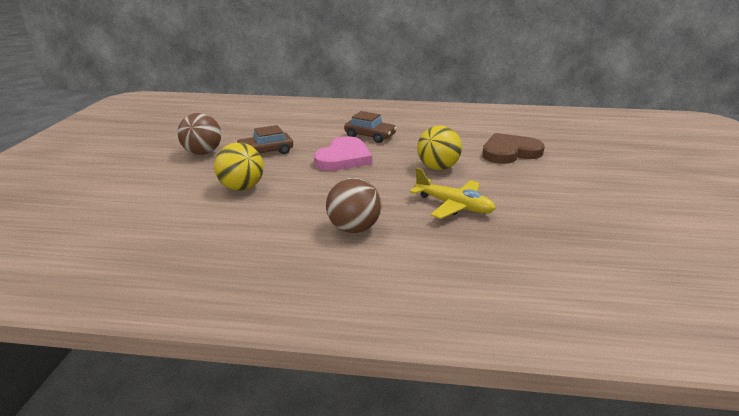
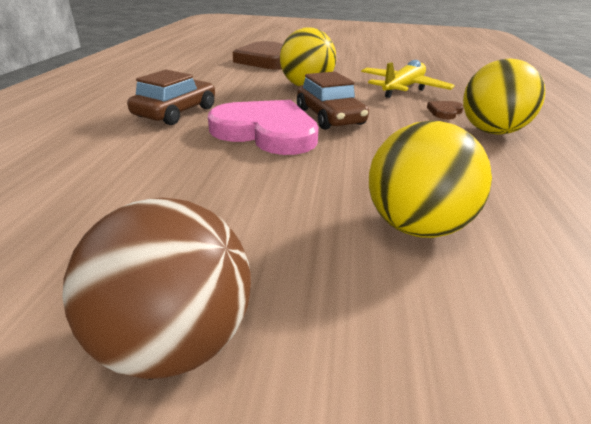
camera: 90 degrees left, 5 degrees up
brown car [236,125,293,154] -> brown car moved to [297,72,369,130]
brown ball [326,178,382,233] -> yellow ball [463,59,545,135]
none -> brown heart [427,101,464,119]

